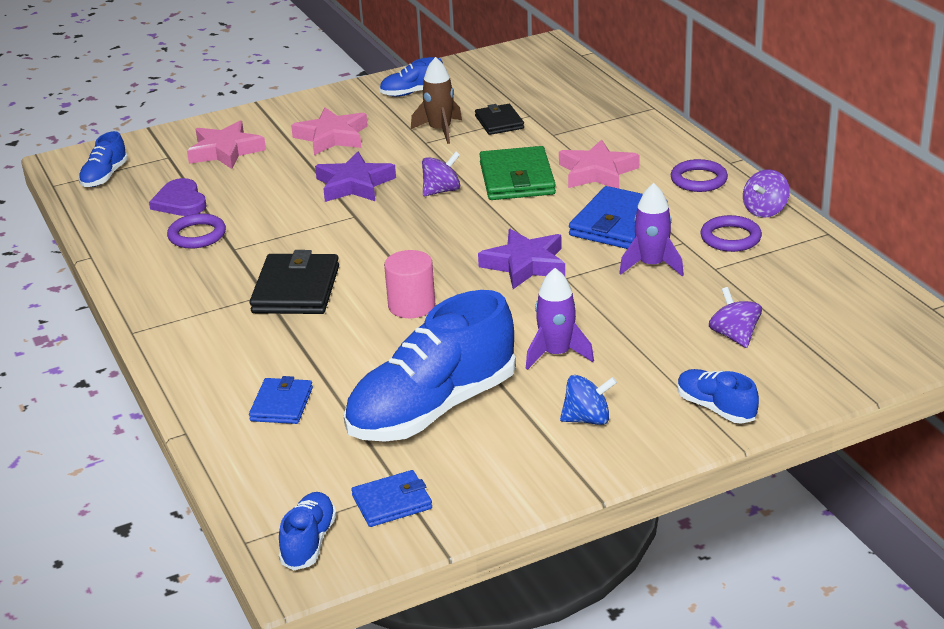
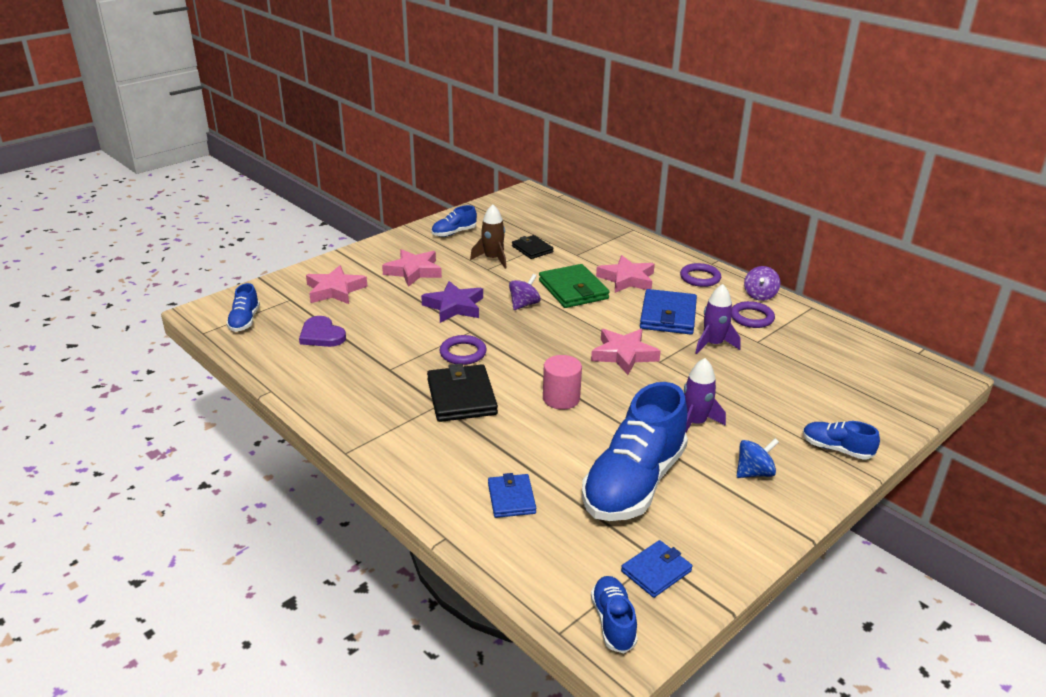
camera: 20 degrees left, 0 degrees up
purple ring [167,213,226,249] -> purple ring moved to [440,335,487,365]
purple star [478,229,565,289] -> pink star [591,329,661,375]
purple spinning top [709,287,762,348] -> none

